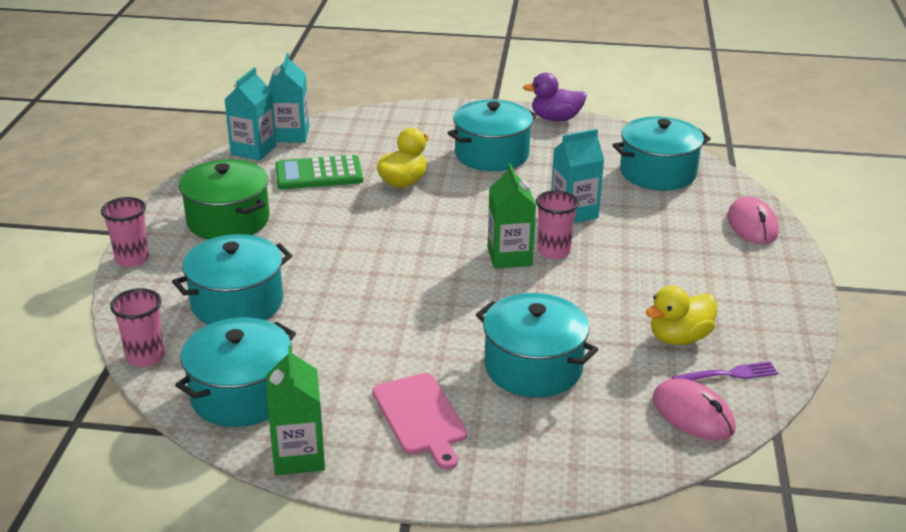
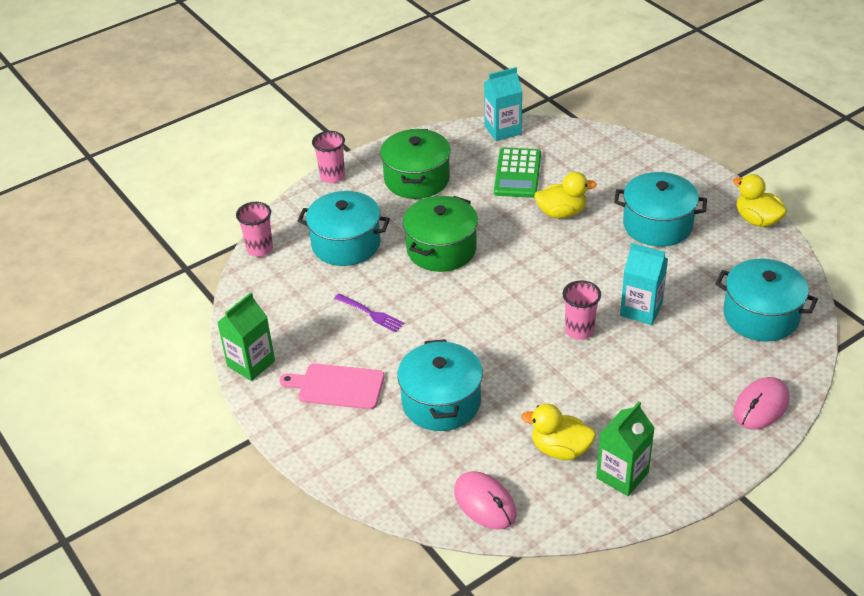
camera: 50 degrees right, 10 degrees up
turquoise pot [175,318,296,427] -> none
turquoise carton [268,53,309,143] -> none
green calculator [275,155,363,189] -> green calculator turned 120 degrees counterclockwise [494,148,541,198]
pink cutting board [372,373,467,470] -> pink cutting board turned 75 degrees clockwise [279,363,384,409]
green carton [488,163,536,269] -> green carton moved to [596,402,655,496]
purple duck [523,73,587,121] -> yellow duck [733,174,787,227]
pink mouse [653,378,736,441] -> pink mouse turned 45 degrees counterclockwise [454,471,516,530]
purple fork [672,361,778,380] -> purple fork moved to [334,294,404,332]
none -> green pot [403,196,478,272]

